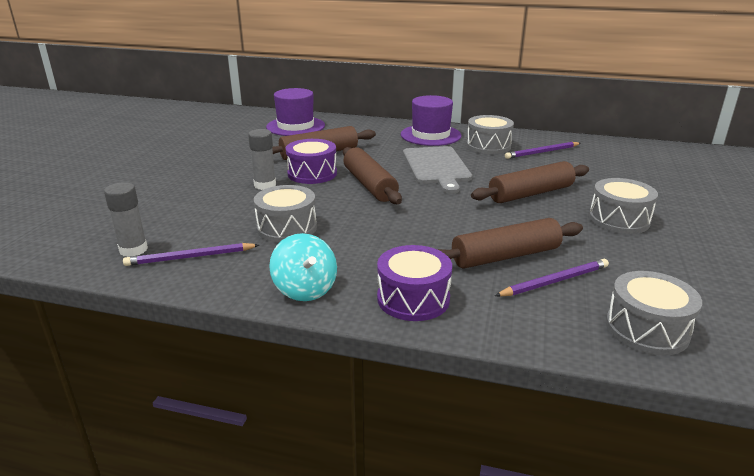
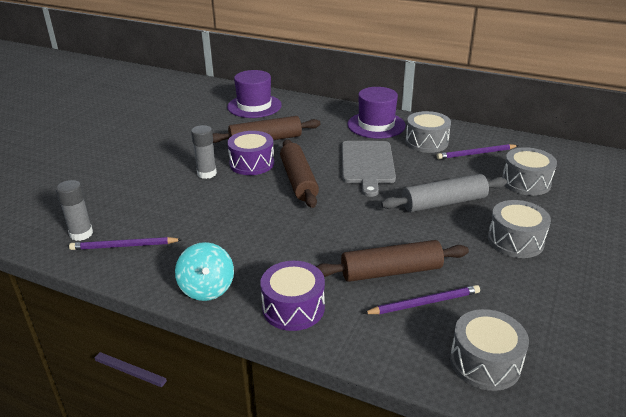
camera: 10 degrees right, 5 degrees up
grey drum [254,185,317,243] -> grey drum moved to [502,147,557,196]
brown rolling pin [471,161,589,203] -> grey rolling pin [381,174,507,212]

